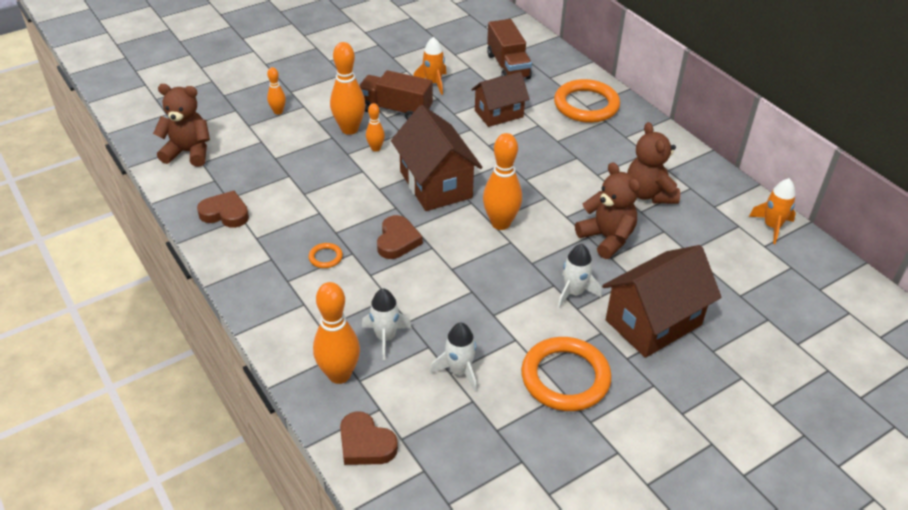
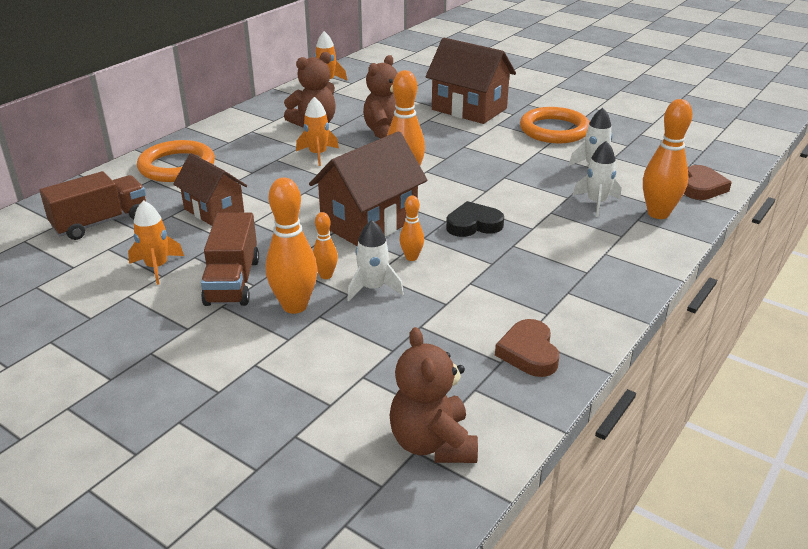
camera: 110 degrees left, 10 degrees down
orange bowling pin [267,67,286,115] -> orange bowling pin moved to [400,195,424,261]
orange ring [308,243,343,268] -> none
brown heart [377,215,423,259] -> black heart [446,201,504,237]
white rocket [557,244,601,308] -> white rocket moved to [347,220,404,301]
none -> orange rocket [296,97,339,166]

